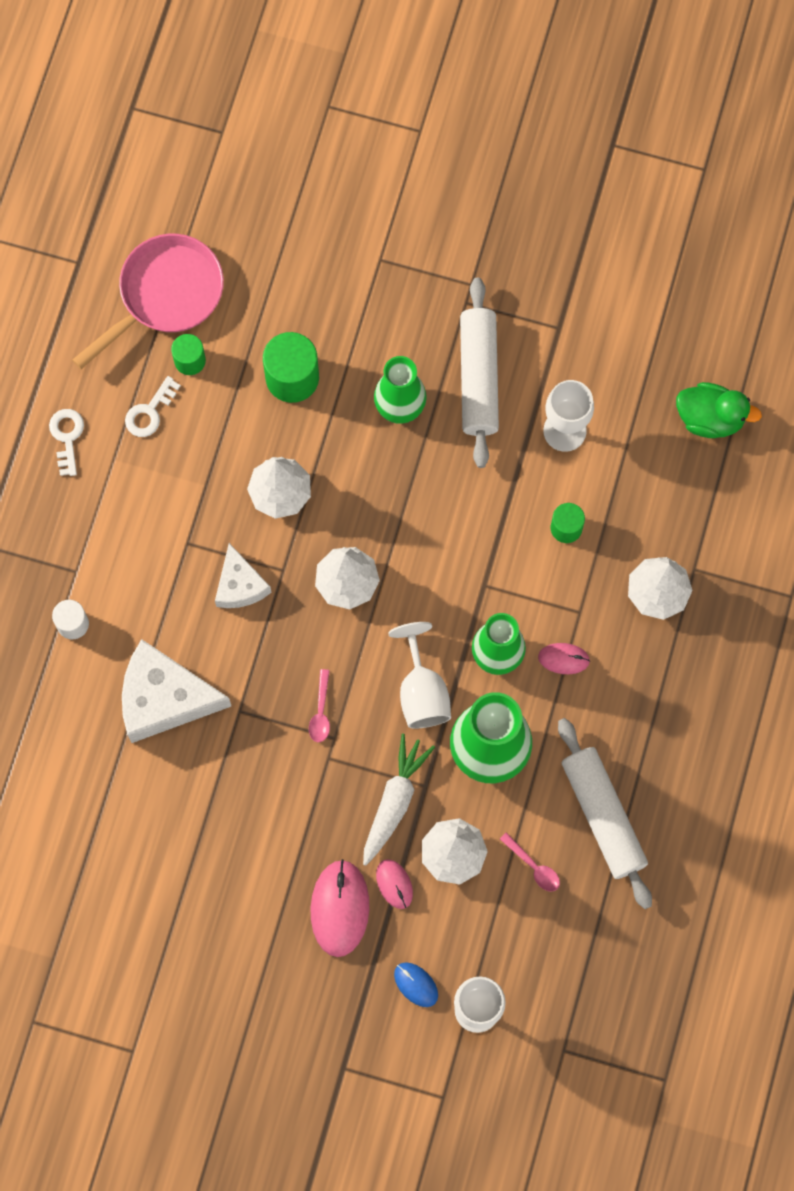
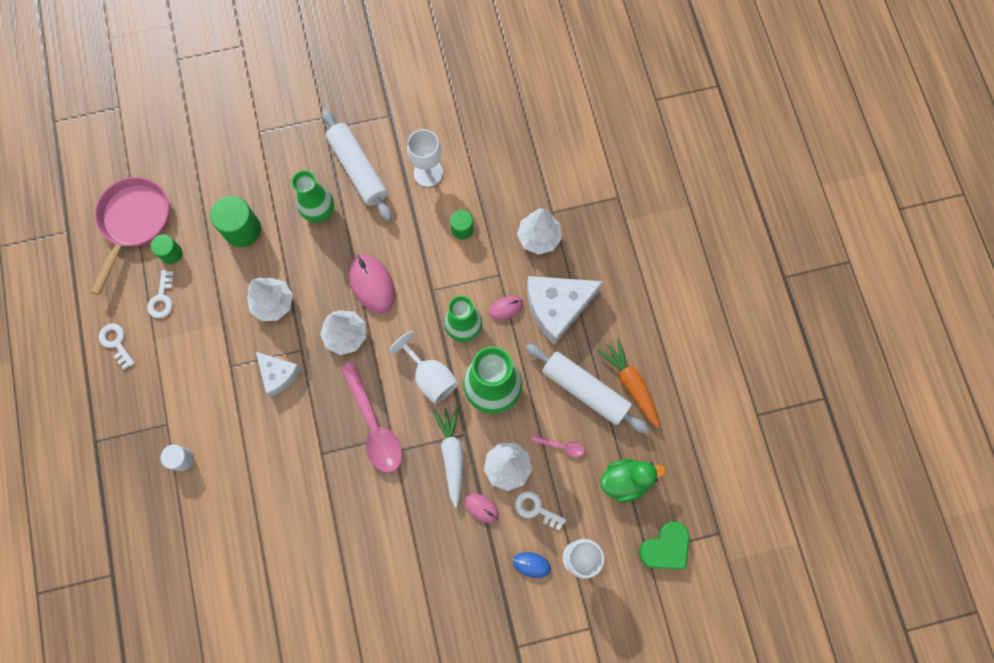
camera: 30 degrees left, 0 degrees up
white cheese [122,639,231,743] -> white cheese moved to [527,276,603,345]
pink spoon [309,669,330,742] -> pink spoon [340,361,402,473], size x2.22
pink mouse [311,859,369,957] -> pink mouse moved to [349,254,395,314]
green duck [676,382,762,438] -> green duck moved to [601,459,666,502]
none -> white key [515,491,566,530]
none -> orange carrot [598,338,660,429]
none -> green heart [639,521,690,569]

